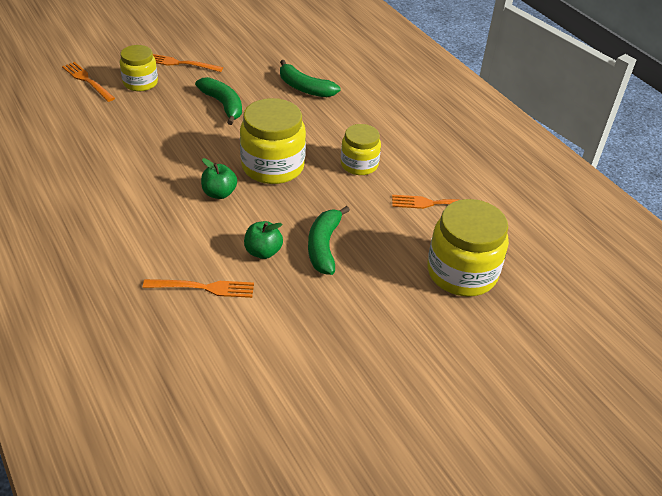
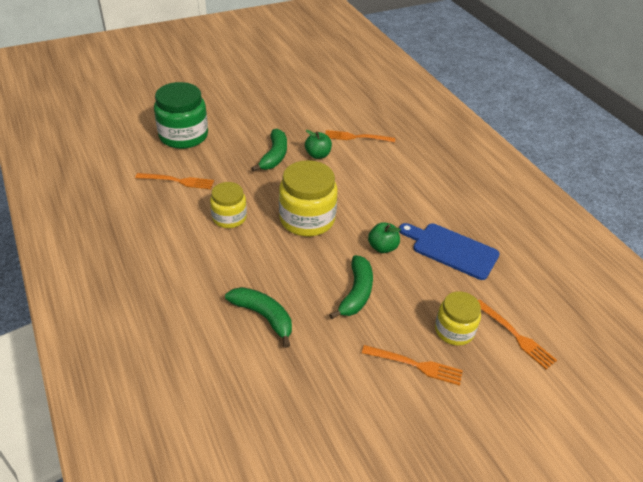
camera: 175 degrees left, 0 degrees up
green banana [195,77,242,125] -> green banana turned 135 degrees counterclockwise [329,255,373,319]
green apple [201,158,237,199] -> green apple moved to [368,222,401,253]
yellow jar [427,199,509,297] -> green jar [154,82,208,149]
none -> blue cutting board [399,223,500,280]

